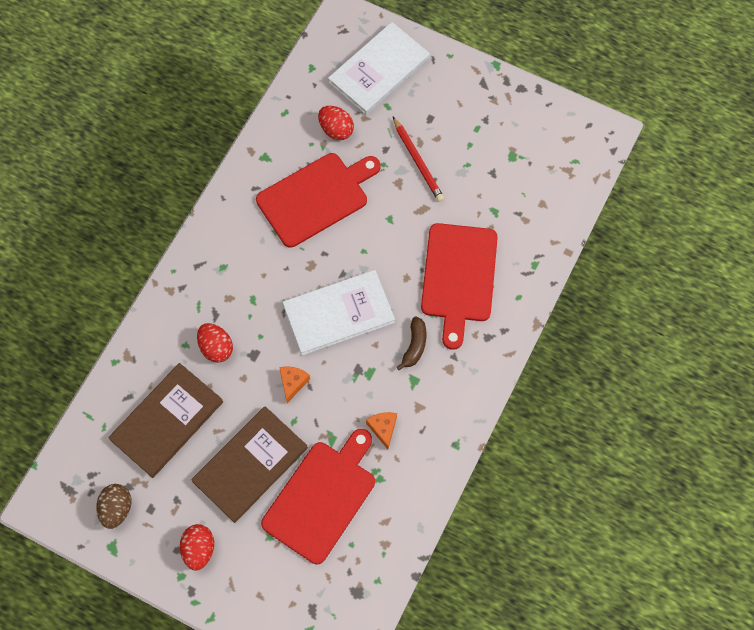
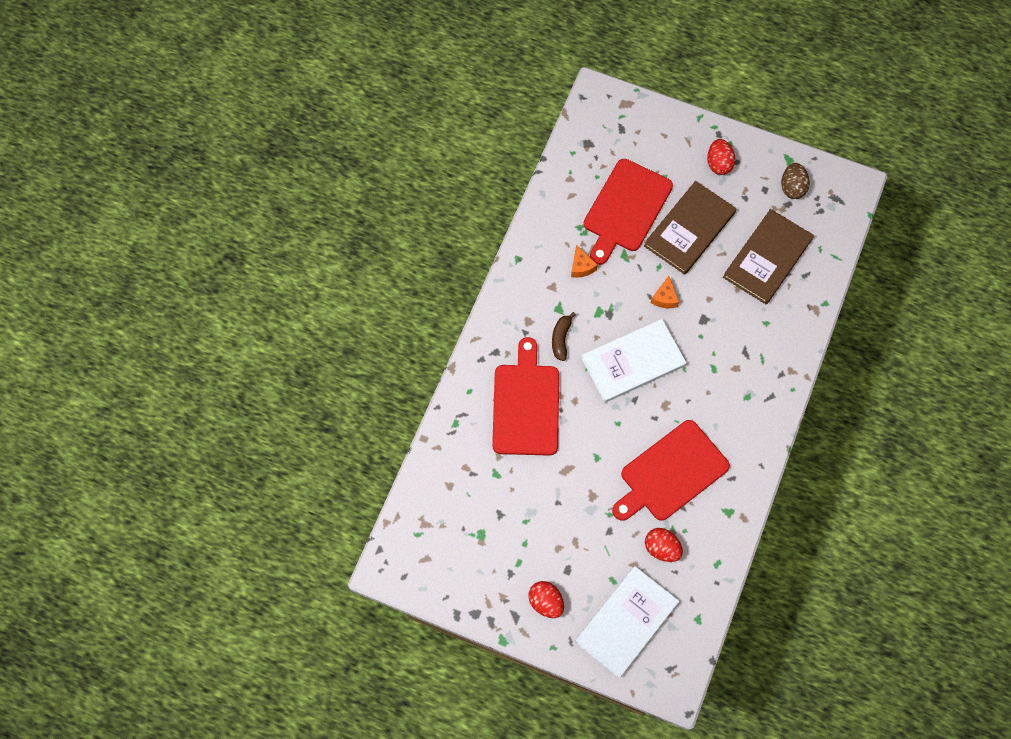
camera: 175 degrees right, 0 degrees up
red egg [197,323,233,363] -> red egg moved to [528,581,564,618]
red pencil [393,117,444,202] -> none

